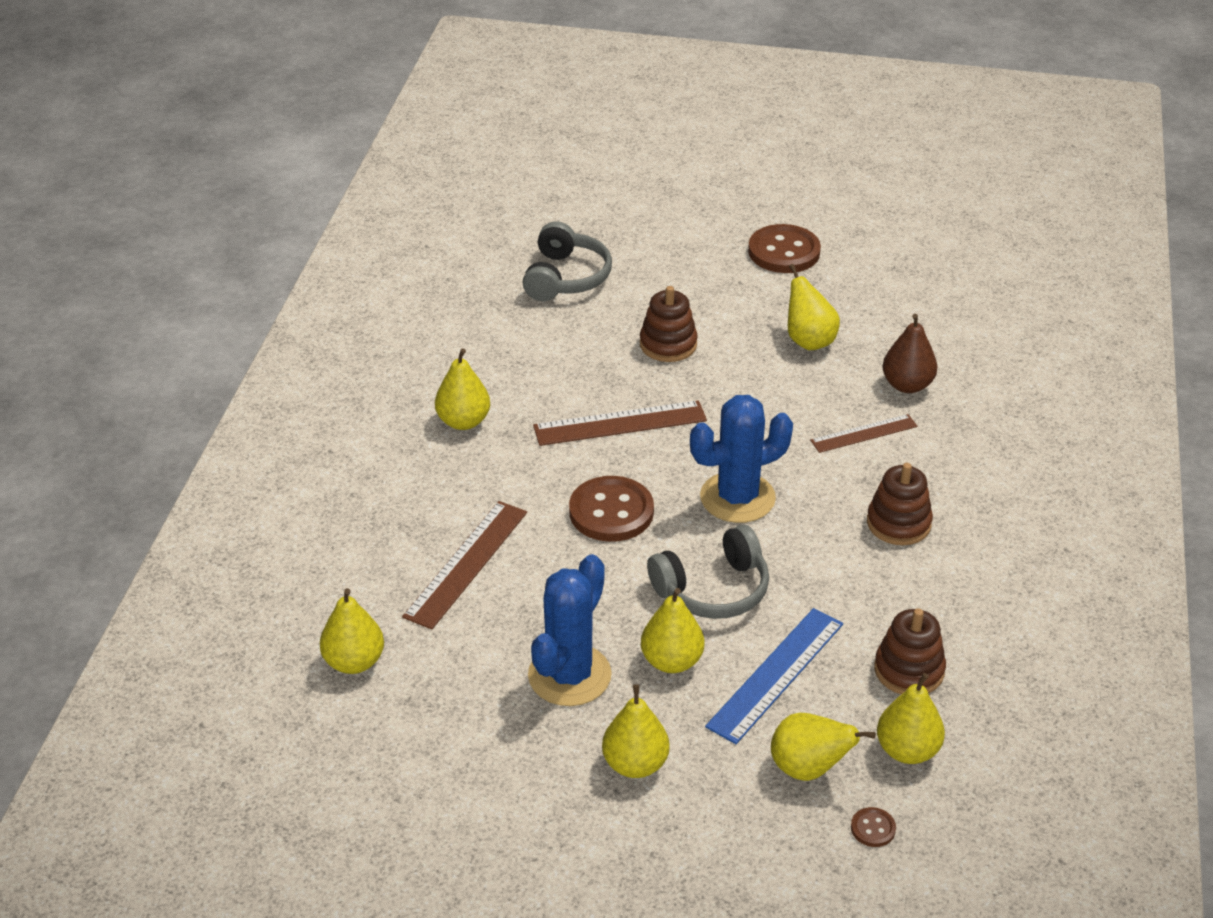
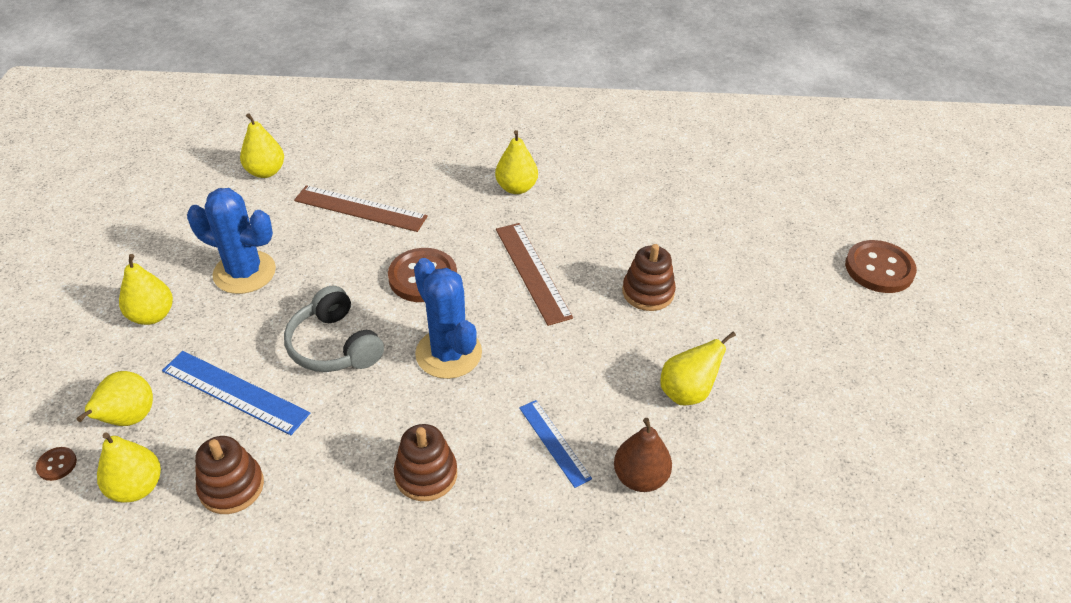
camera: 80 degrees right, 5 degrees up
grey headphones [523,222,612,301] -> none
yellow pear [641,588,704,673] -> none
brown button [748,224,821,273] -> brown button moved to [845,240,917,293]
brown ruler [810,414,918,453] -> blue ruler [519,400,592,488]

